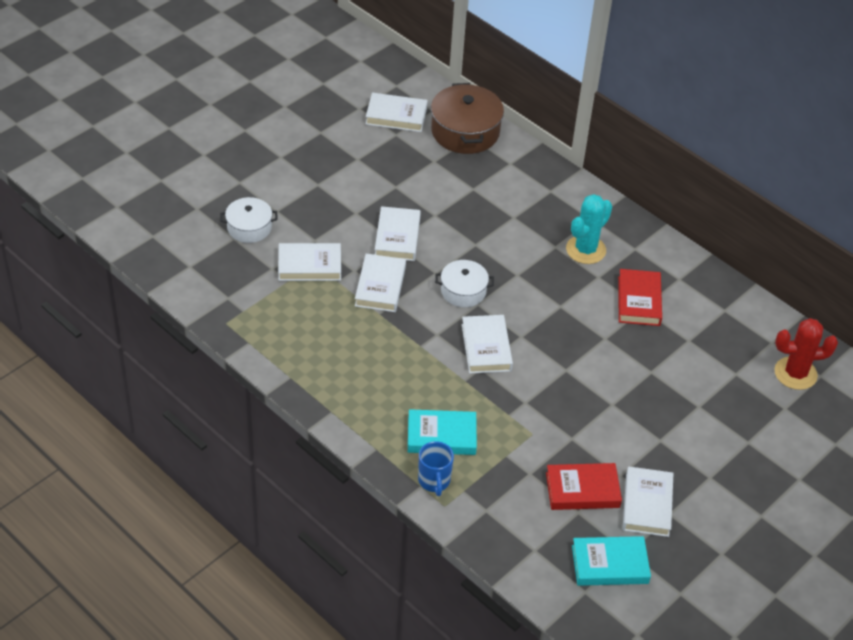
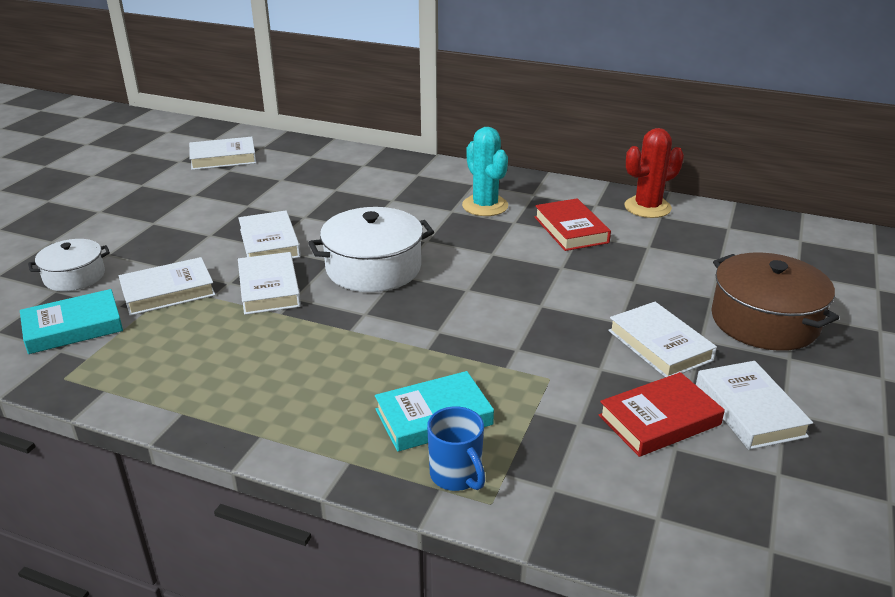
camera: 20 degrees left, 15 degrees down
brown pot [431,83,504,154] -> brown pot moved to [711,252,839,351]
white pot [435,260,494,307] -> white pot [308,207,434,292], size x1.66
white book [462,315,513,374] -> white book moved to [608,302,717,377]
turquoise cactus [566,194,612,264] -> turquoise cactus turned 45 degrees counterclockwise [462,127,508,216]
turquoise book [572,536,651,586] -> turquoise book moved to [20,289,123,354]
red cactus [775,318,838,390] -> red cactus moved to [625,128,684,218]

